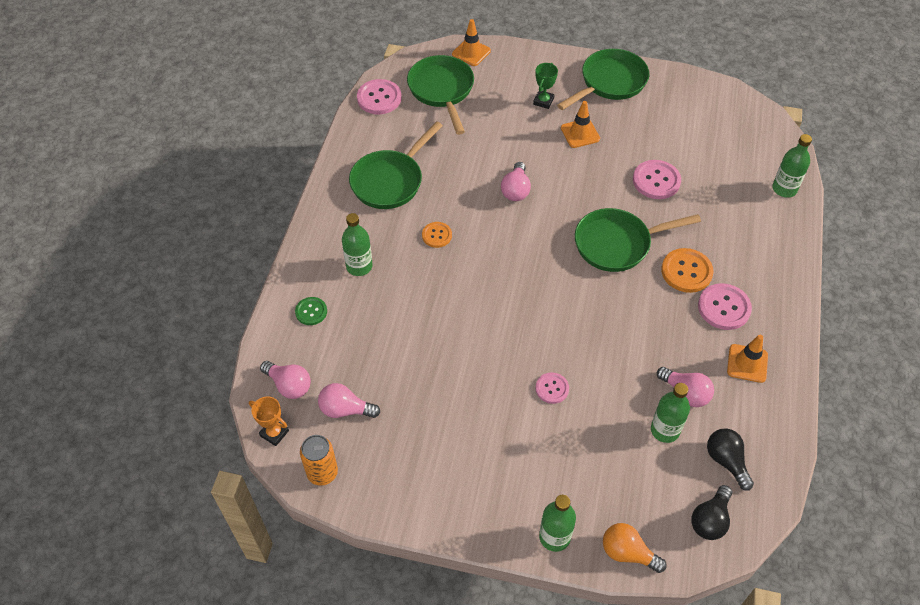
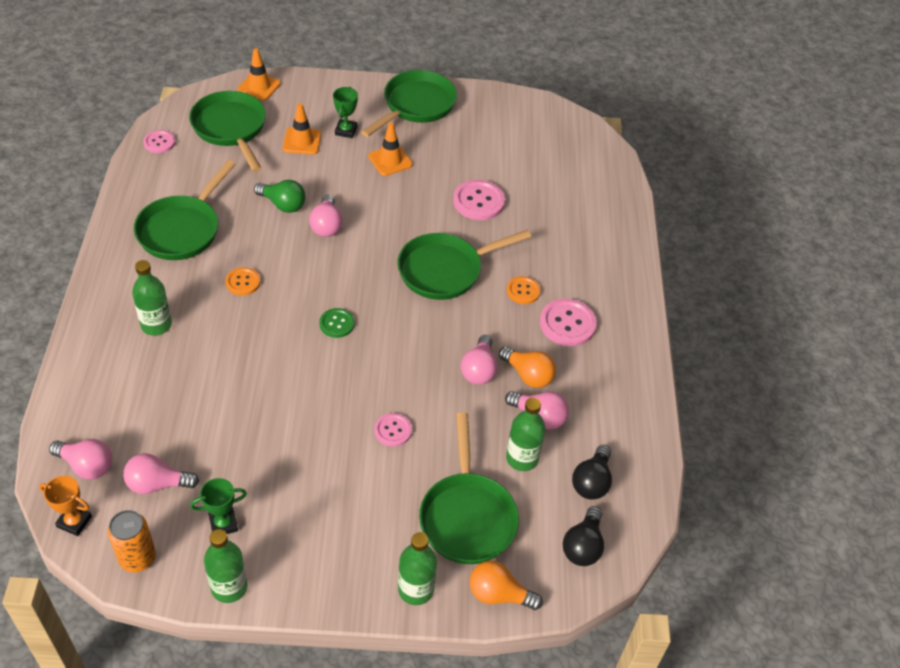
camera: 15 degrees left, 5 degrees down
green button [295,297,327,325] -> green button moved to [319,308,355,338]
pink button [357,79,402,114] -> pink button [143,130,175,153], size x0.61
orange button [661,248,713,293] -> orange button [507,276,541,304], size x0.61
black light bulb [707,428,754,491] -> black light bulb turned 120 degrees counterclockwise [572,445,612,500]
orange traffic cone [727,335,768,383] -> orange traffic cone moved to [283,103,321,155]
green bottle [772,134,812,198] -> green bottle moved to [204,529,248,603]
none -> green trophy [190,478,247,534]
none -> green light bulb [254,180,305,213]
none -> green pan [419,412,519,564]
none -> pink light bulb [461,335,498,385]
none -> orange light bulb [499,347,556,388]

